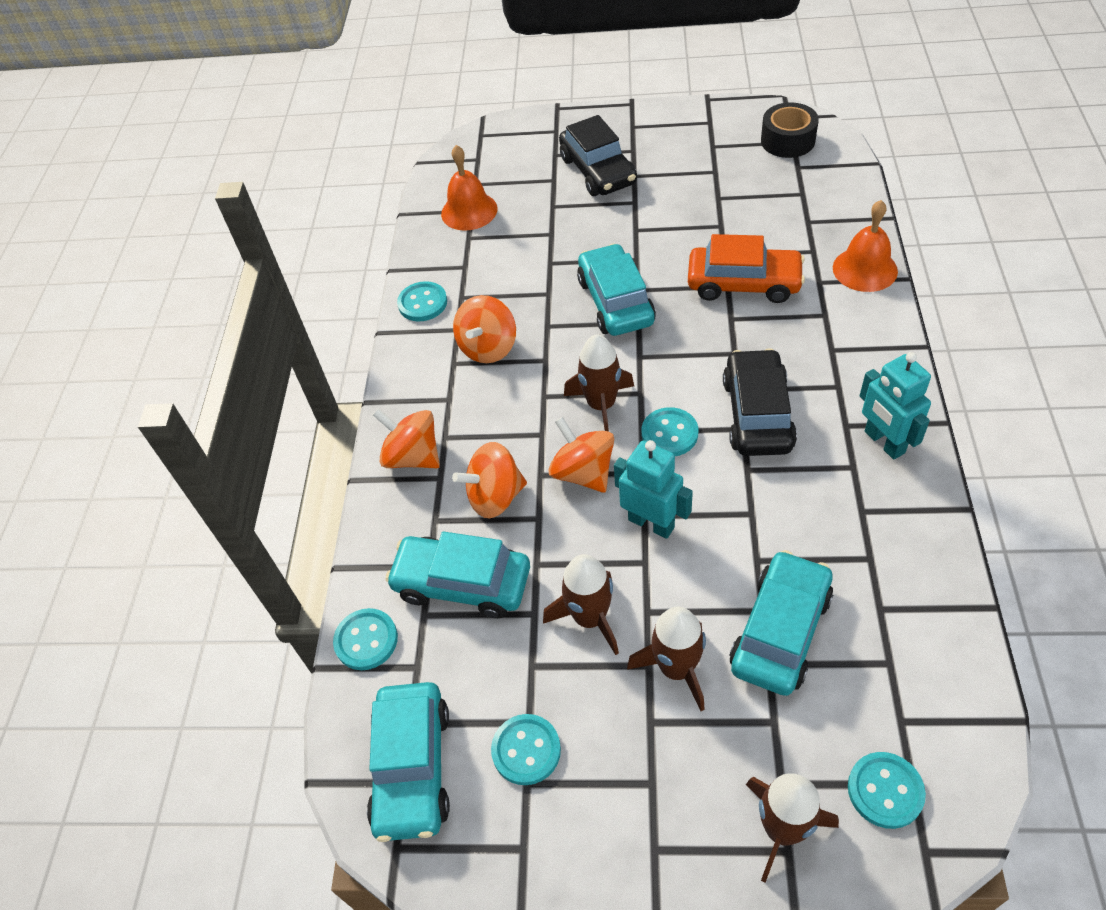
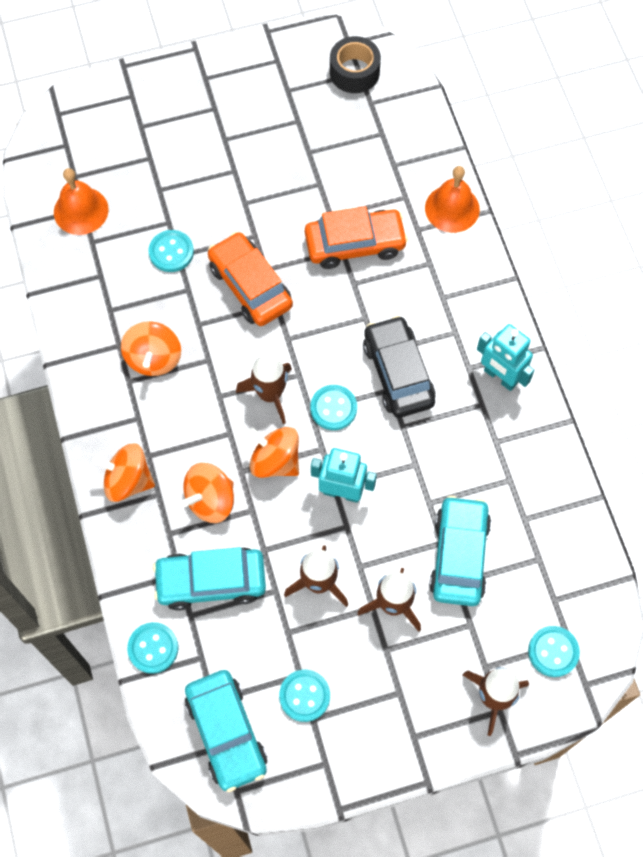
camera: 25 degrees left, 15 degrees up
turquoise button [397,281,447,321] -> turquoise button moved to [149,230,194,272]
black car [559,115,637,196] -> none
turquoise car [577,244,656,336] -> orange car [208,232,293,326]

